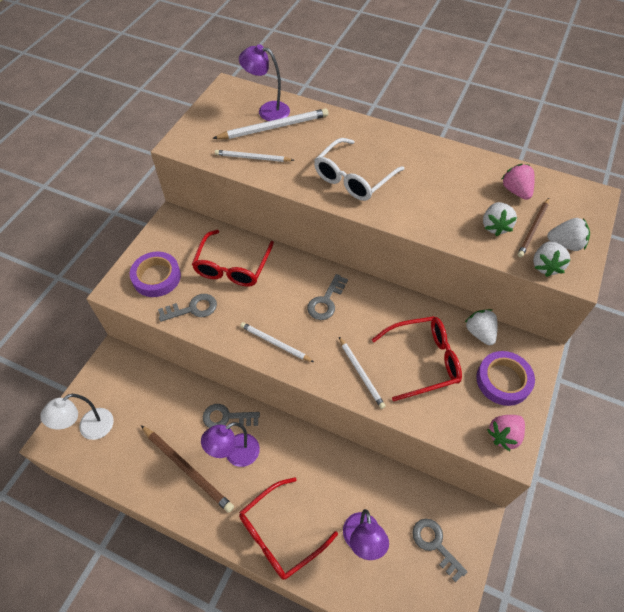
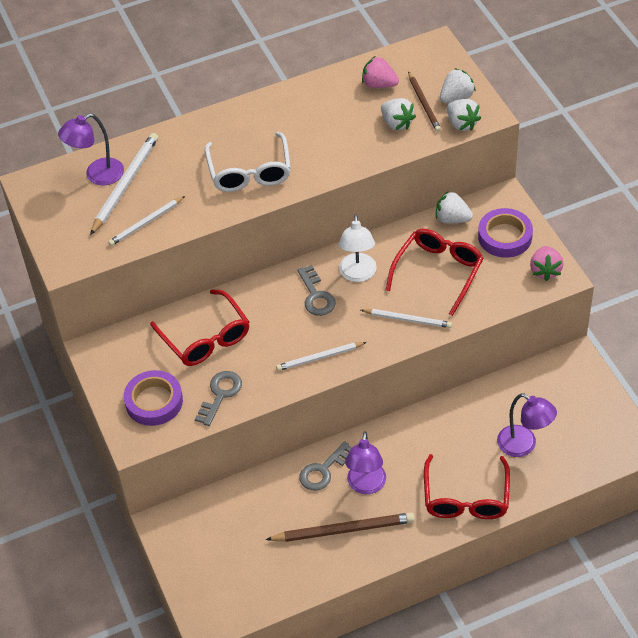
camera: 45 degrees left, 5 degrees down
white lamp [40,394,114,440] -> white lamp moved to [339,214,377,282]
grey key [412,518,468,582] -> none

